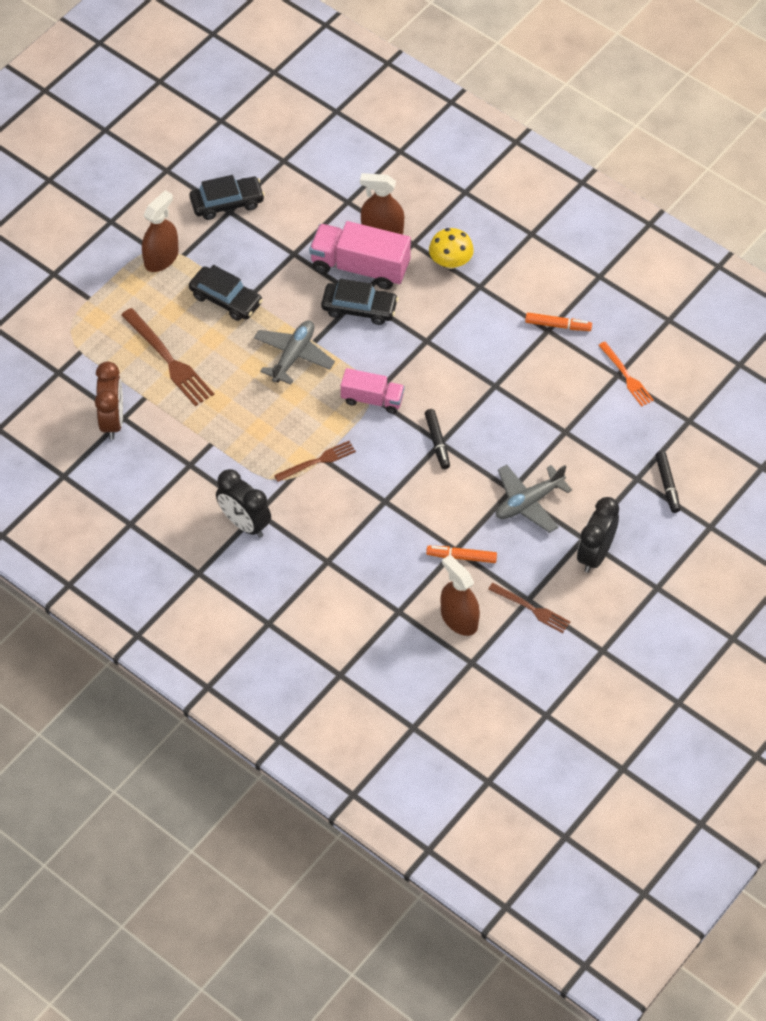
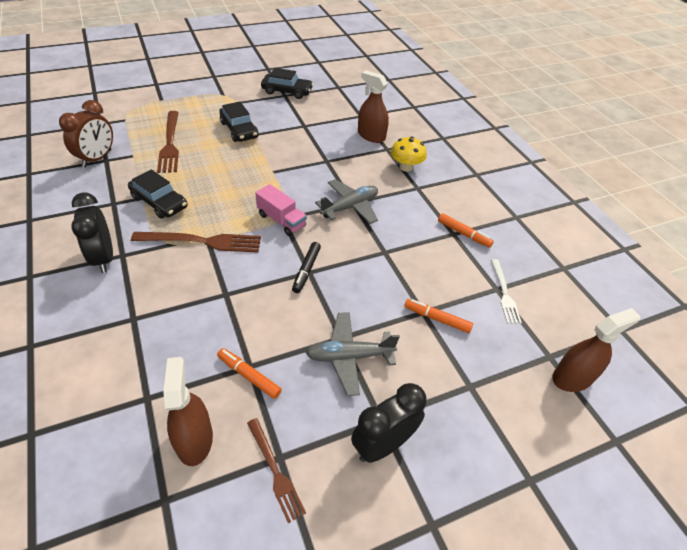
camera: 25 degrees right, 10 degrees down
brown spray bottle [142,190,179,272] -> brown spray bottle moved to [552,308,641,392]
grey plane [254,320,335,385] -> grey plane moved to [315,179,378,224]
brown fork [274,441,356,482] -> brown fork [131,232,261,253], size x1.62
pink truck [309,221,411,290] -> none
black car [321,279,398,325] -> black car moved to [128,169,188,219]
orange fork [598,342,654,407] -> white fork [491,259,522,324]
black marker [655,451,680,513] -> none
none -> orange marker [404,299,473,333]

